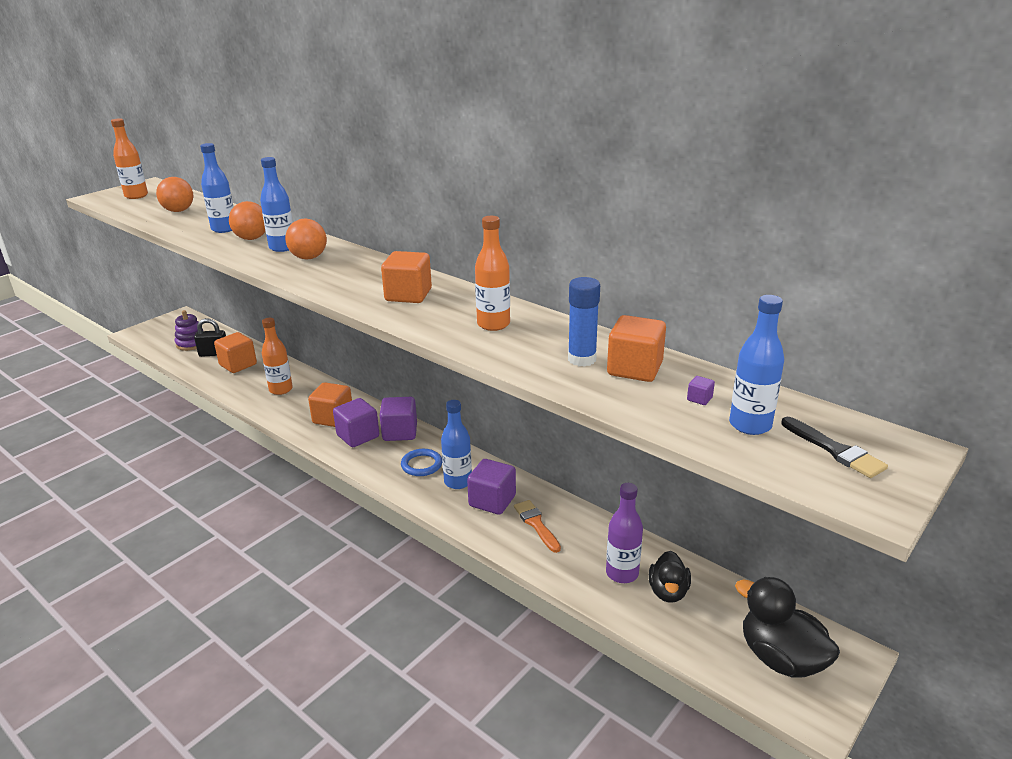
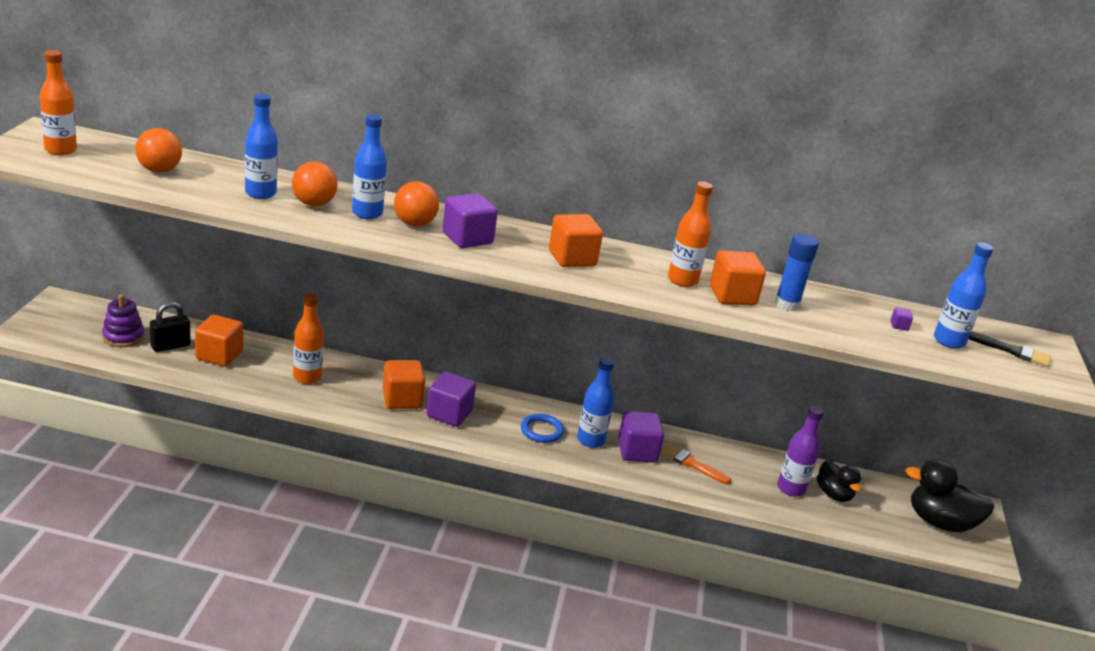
camera: 35 degrees left, 0 degrees up
purple cube [379,397,417,441] -> purple cube moved to [442,193,498,248]
orange cube [607,315,666,382] -> orange cube moved to [710,250,766,306]

